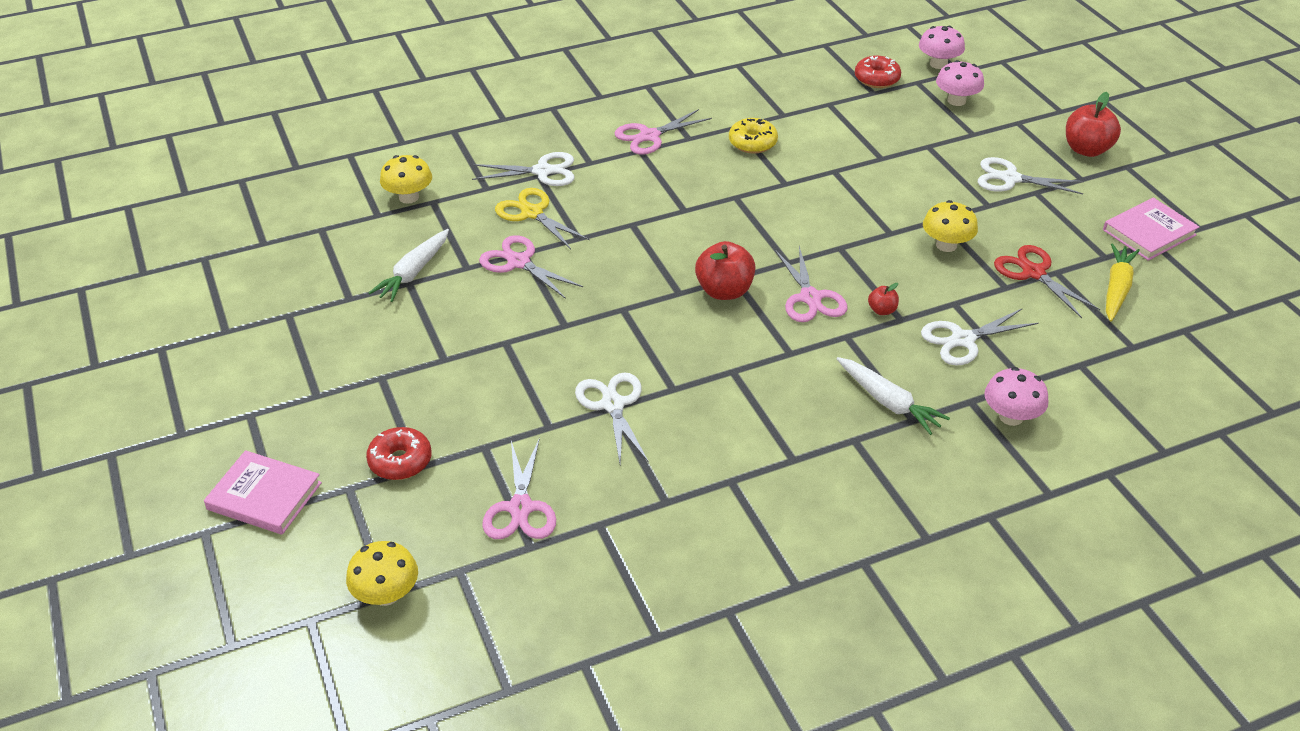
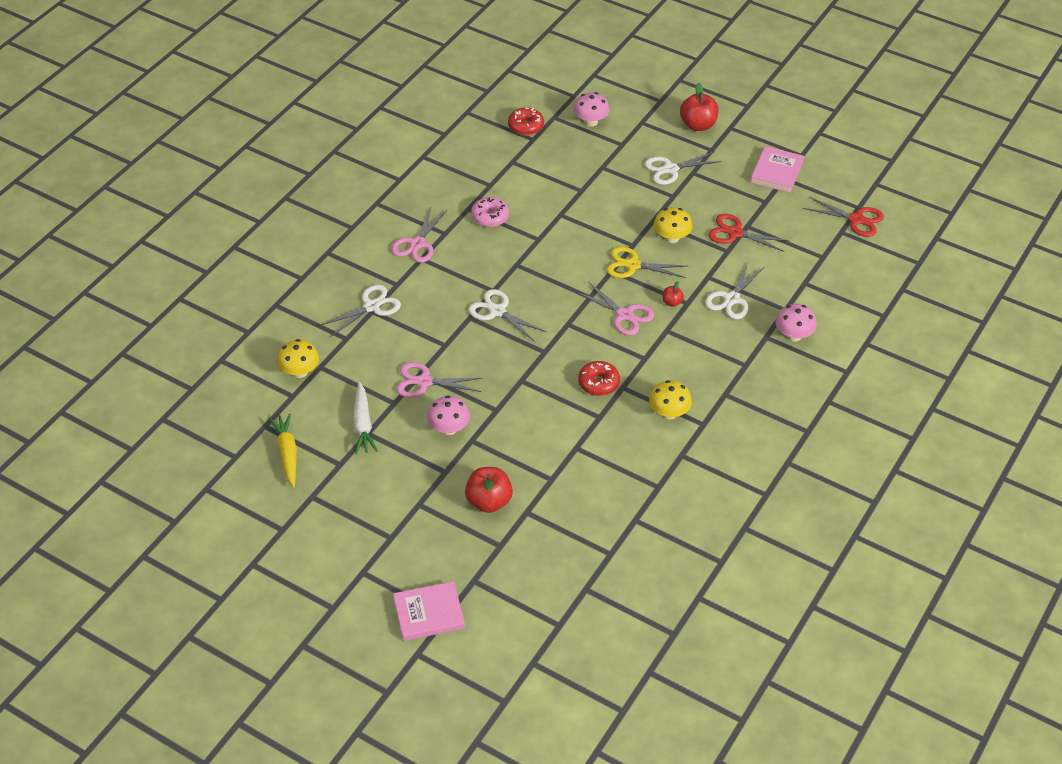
camera: 35 degrees left, 5 degrees up
yellow mushroom [346,541,418,606] -> yellow mushroom moved to [649,380,692,420]
red donut [366,427,432,480] -> red donut moved to [578,361,620,396]
pink scissors [482,438,556,539] -> none
yellow scissors [495,188,589,249] -> yellow scissors moved to [607,247,687,278]
white scissors [575,372,649,464] -> white scissors moved to [468,289,547,342]
red apple [695,241,756,300] -> red apple moved to [465,467,513,513]
yellow donut [729,118,778,153] -> pink donut [471,197,509,227]
white carrot [837,357,950,435] -> none
pink mushroom [919,26,965,69] -> pink mushroom moved to [427,395,470,435]
yellow carrot [1106,243,1140,321] -> yellow carrot moved to [269,413,297,488]
none -> red scissors [803,197,884,237]

